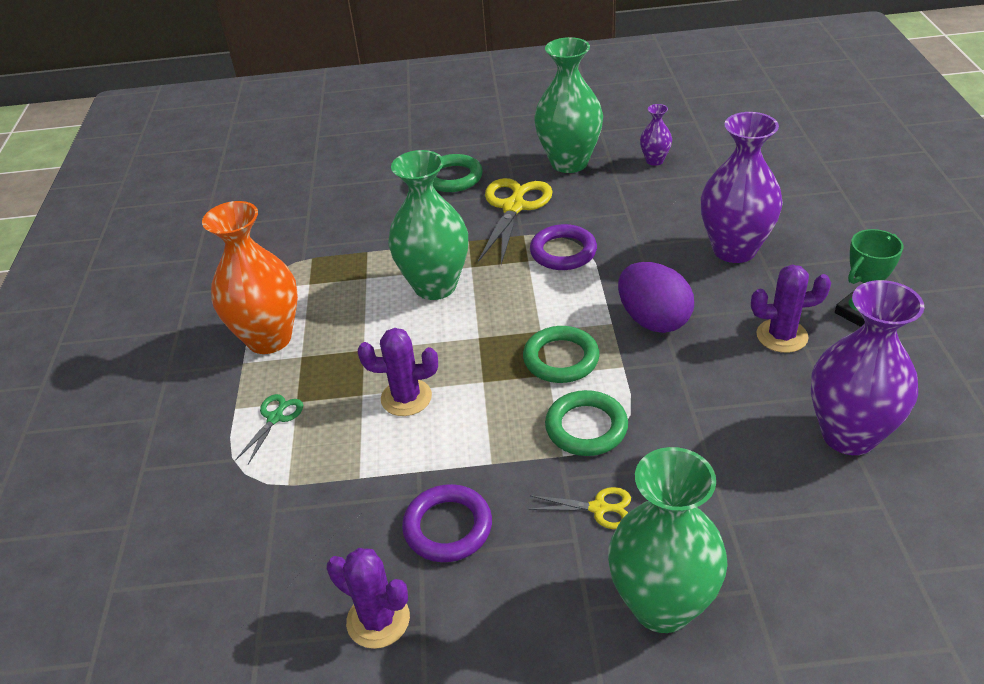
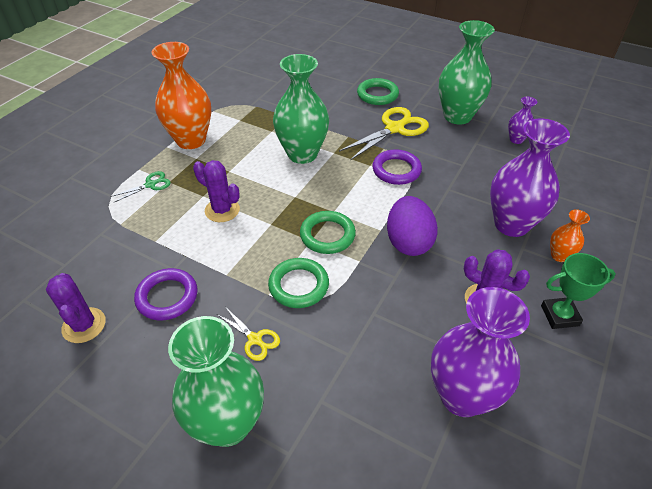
camera: 30 degrees right, 5 degrees up
none -> orange vase [550,209,590,262]

